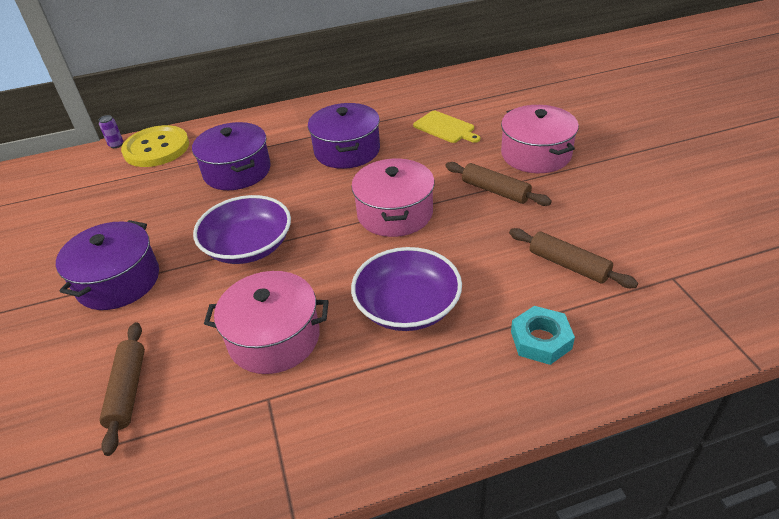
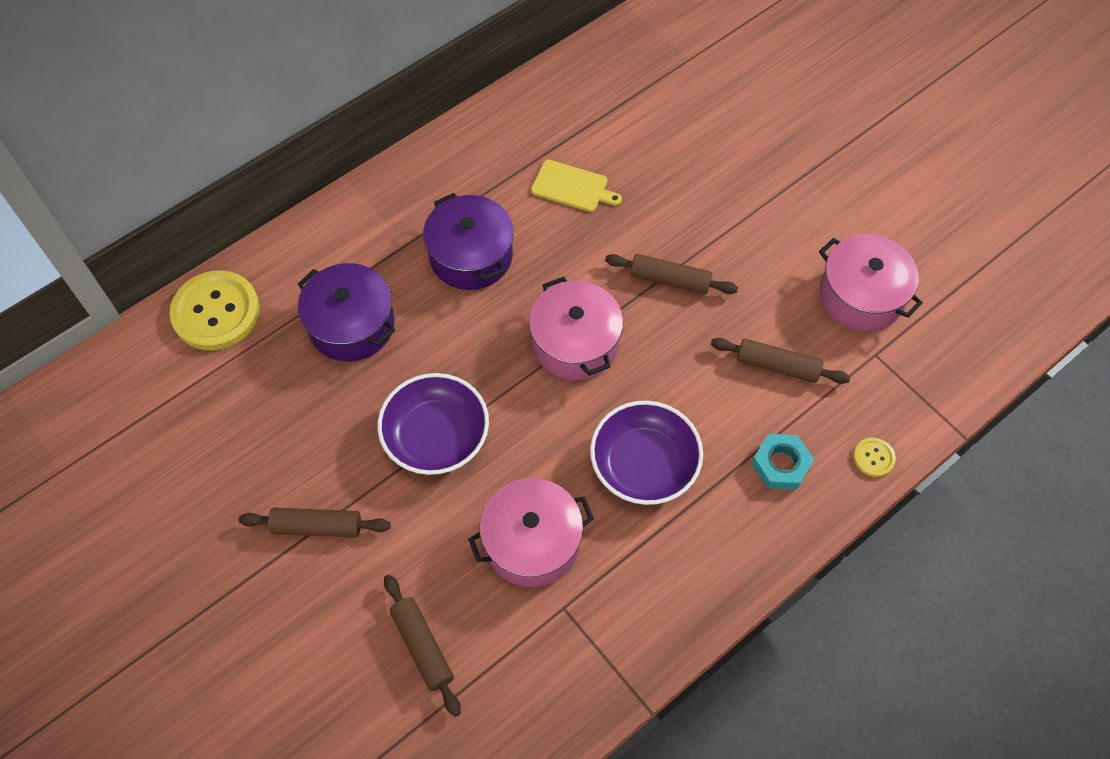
camera: 25 degrees left, 20 degrees up
purple pot [56,220,159,310] -> brown rolling pin [239,507,391,537]
purple can [98,115,123,148] -> none
pink pot [501,105,579,173] -> pink pot moved to [819,234,923,331]
none -> yellow button [853,438,896,477]

